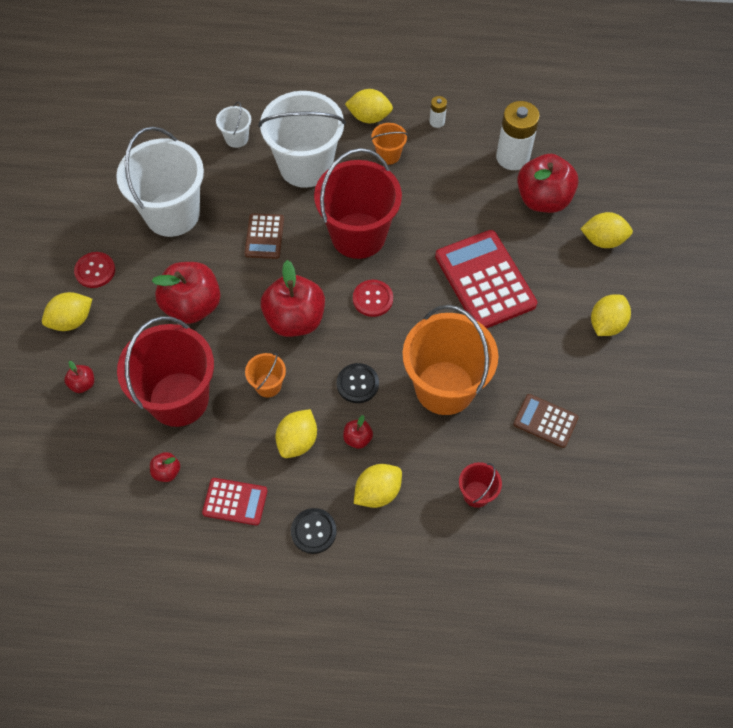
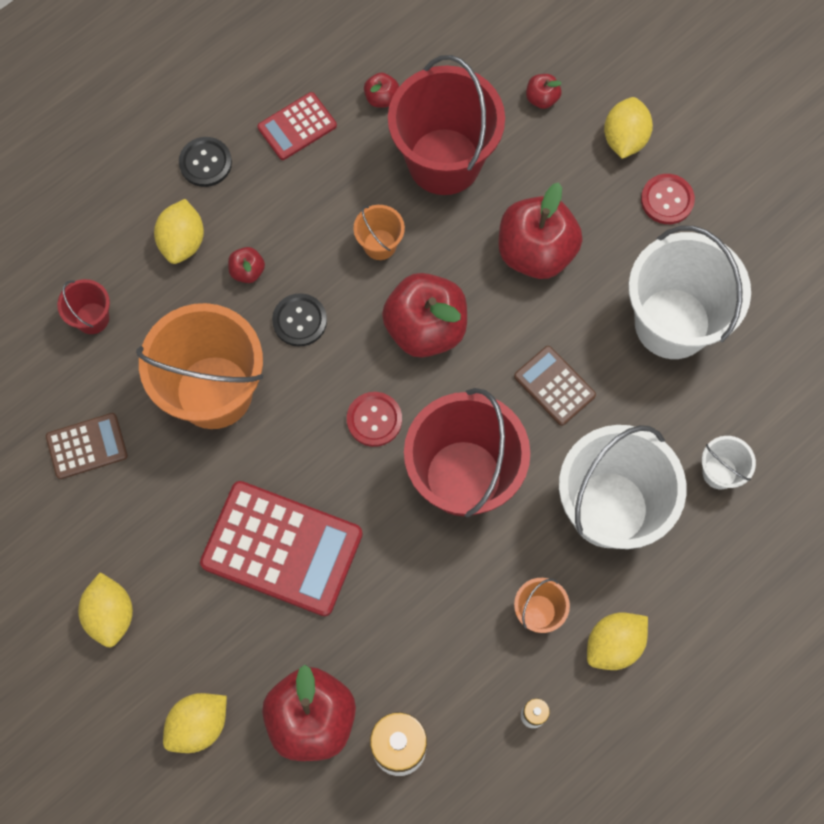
camera: 135 degrees right, 10 degrees up
yellow lemon [276,409,317,458] -> none

